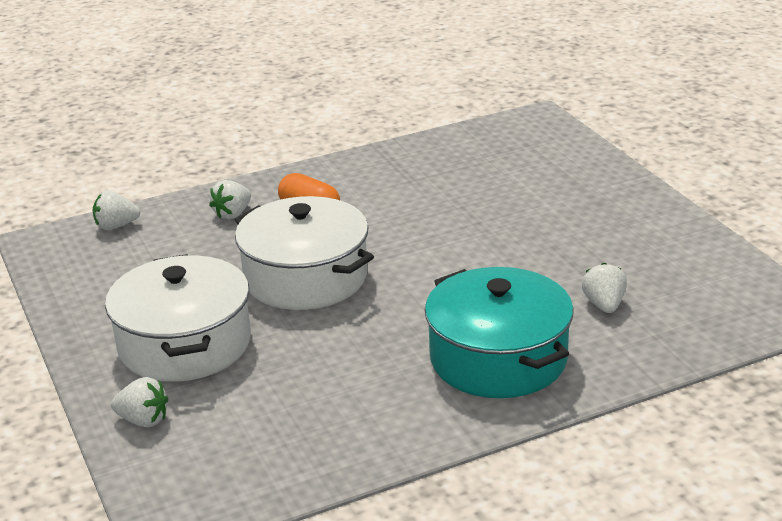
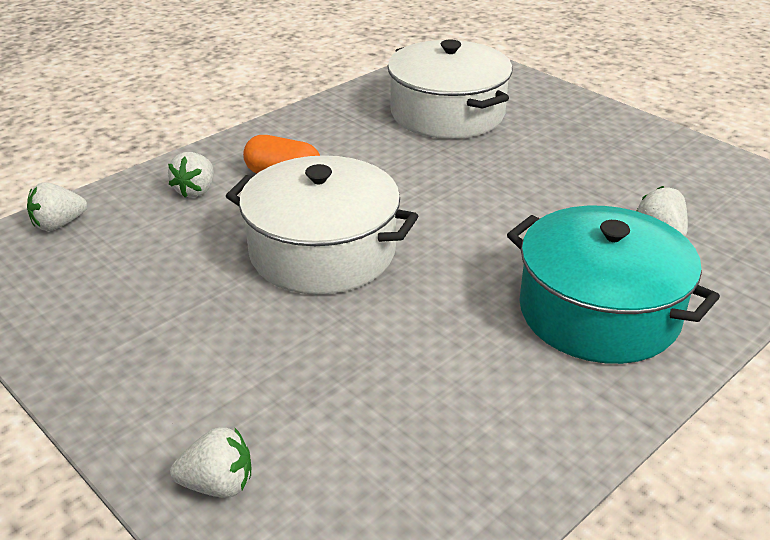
camera: 20 degrees left, 5 degrees up
white pot [105,254,251,382] -> white pot moved to [387,39,512,139]

